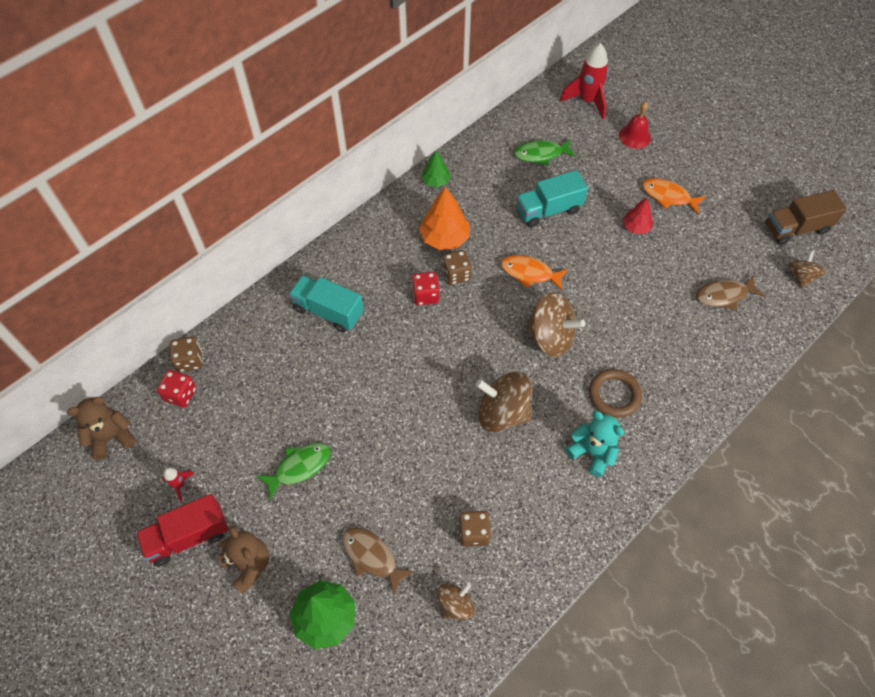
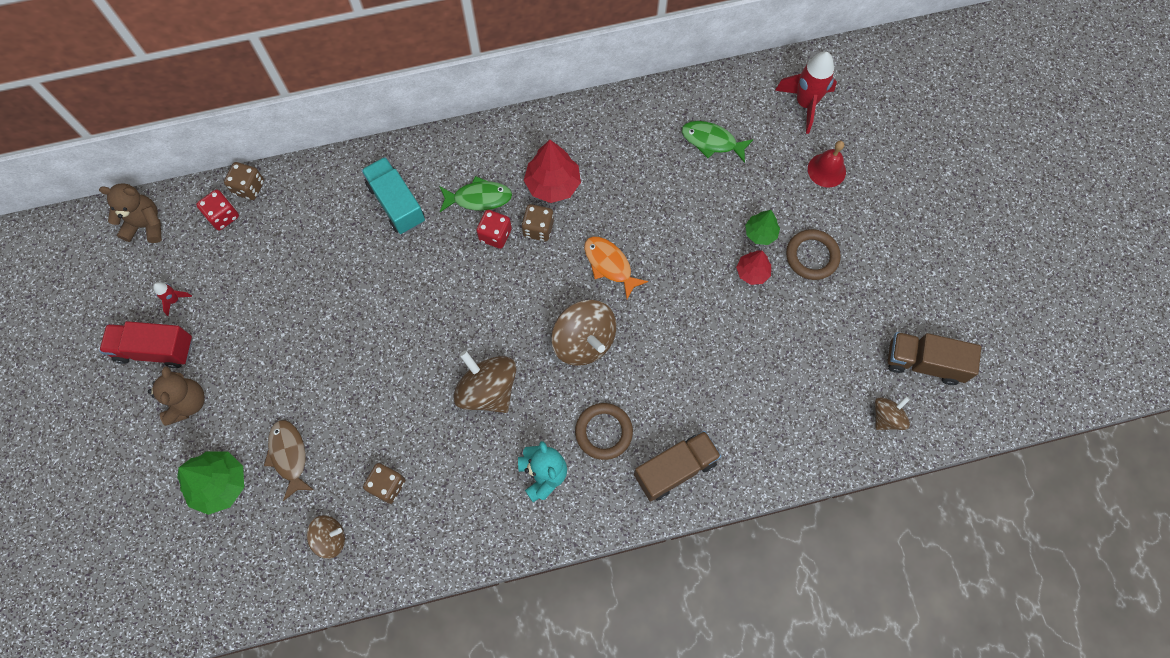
camera: 30 degrees right, 10 degrees up
green fish [256,443,331,500] -> green fish moved to [439,176,512,212]
orange tree [419,187,470,250] -> red tree [524,140,581,203]
green tree [422,150,451,187] -> green tree moved to [745,210,780,245]
turquoise truck [516,170,588,227] -> none
orange fish [642,178,706,214] -> brown ring [786,229,841,280]
brown fish [696,275,765,310] -> none
none -> brown truck [634,431,721,502]

